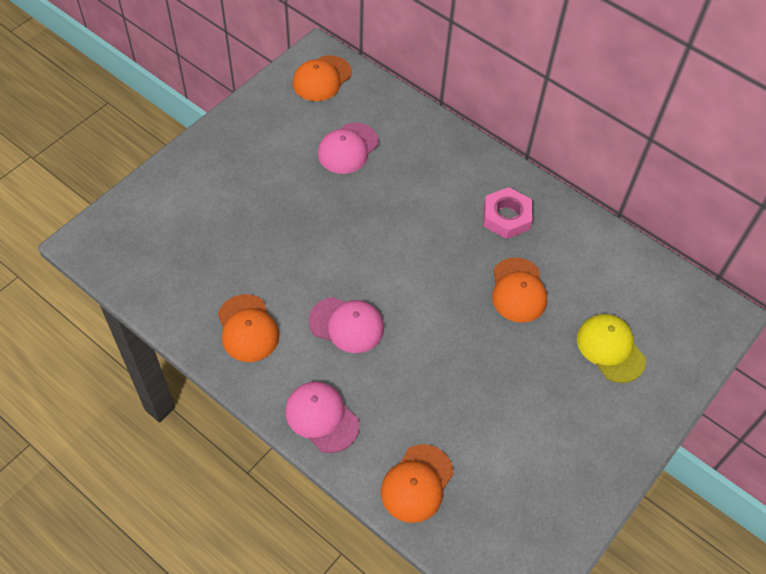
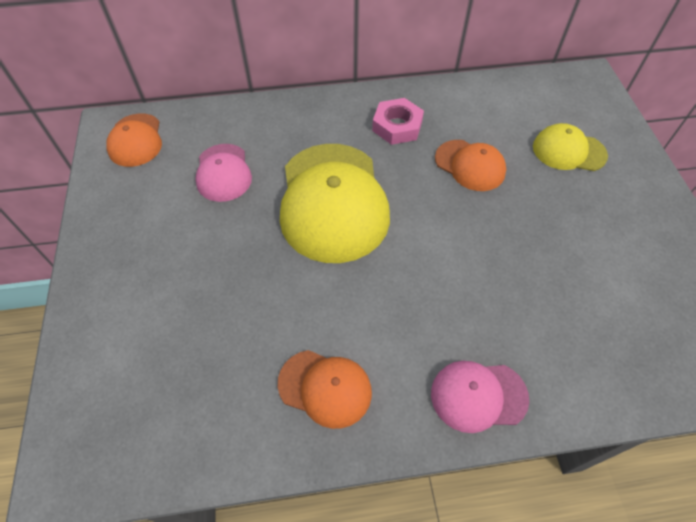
camera: 45 degrees left, 0 degrees up
pink cap [309,297,384,353] -> none
orange cap [381,444,453,523] -> none
none -> yellow cap [280,144,390,263]

